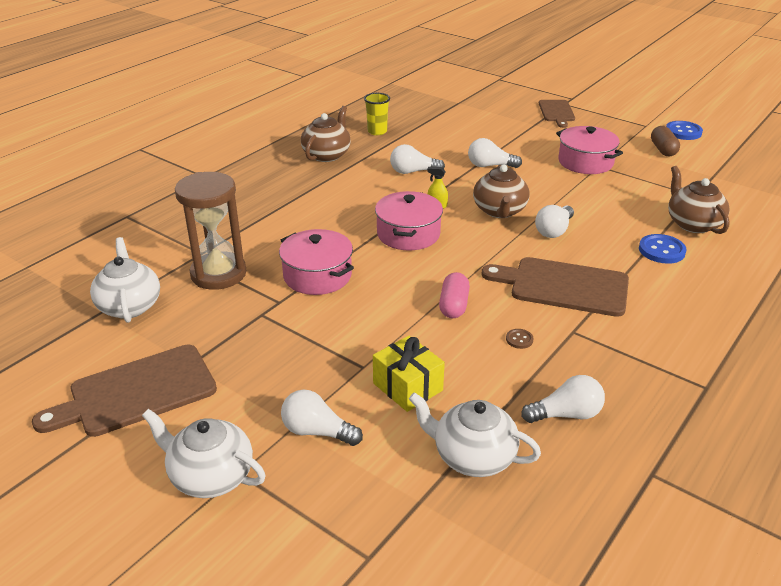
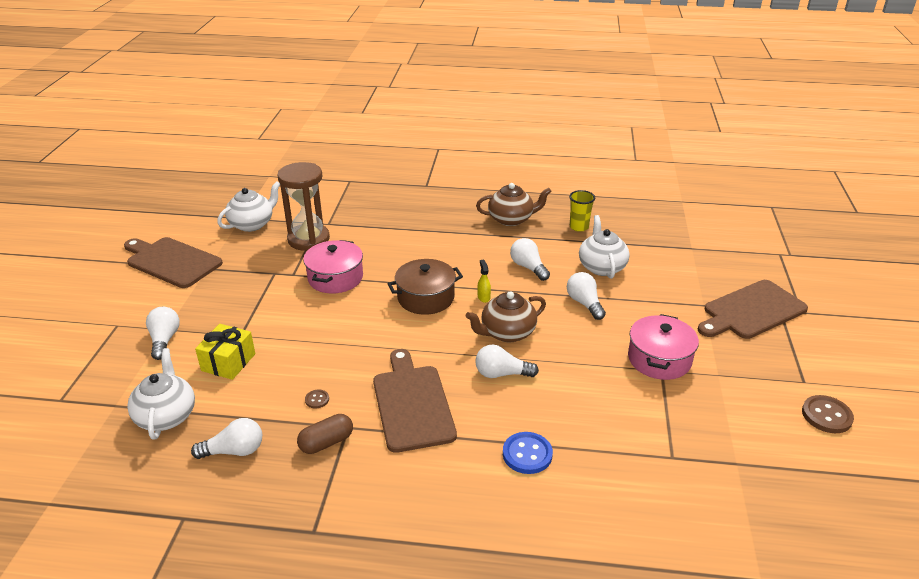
camera: 60 degrees right, 0 degrees up
white teapot [142,409,265,498] -> white teapot moved to [579,215,629,279]
pink pot [375,191,443,250] -> brown pot [387,259,463,315]
pink capsule [439,272,470,318] -> none
white light bulb [521,375,605,423] -> white light bulb turned 60 degrees counterclockwise [191,418,262,459]
brown cutting board [539,100,575,128] -> brown cutting board [698,280,808,339], size x1.64
brown capsule [651,126,680,156] -> brown capsule moved to [297,414,353,454]
blue button [666,121,703,140] -> brown button [802,395,854,433]
brown teapot [668,166,730,234] -> none

